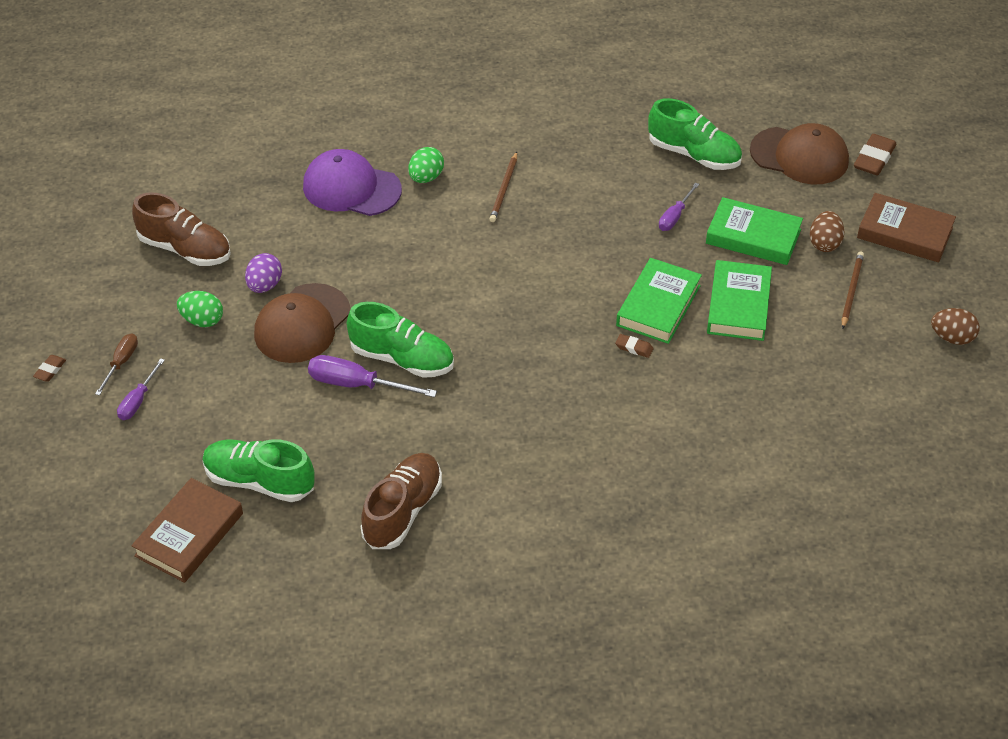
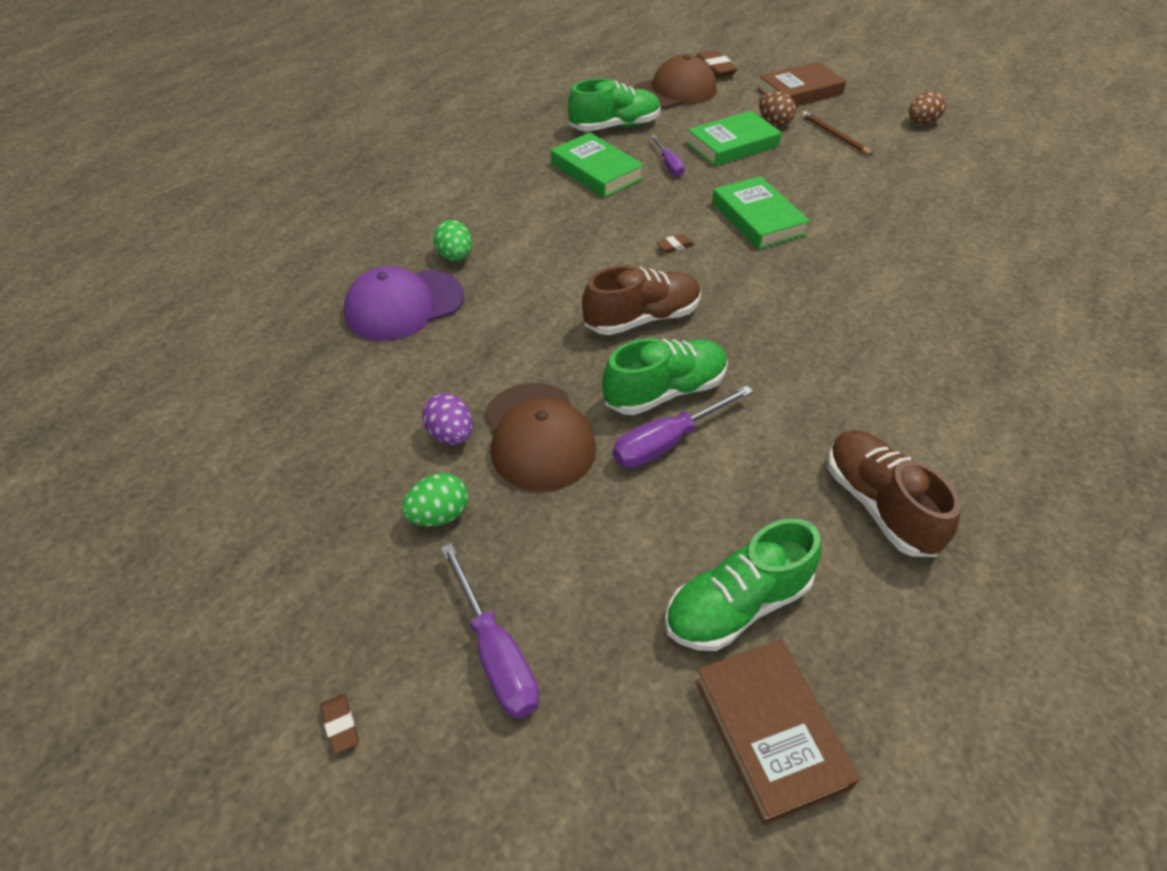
camera: 50 degrees left, 0 degrees up
brown screwdriver [95,333,138,396] -> none
purple screwdriver [117,358,165,420] -> purple screwdriver [441,543,539,719], size x1.62
brown shoe [132,192,231,266] -> brown shoe moved to [582,265,701,335]
brown pencil [489,152,517,222] -> none
brown eraser [615,334,653,358] -> brown eraser moved to [656,234,694,254]
green book [707,260,772,341] -> green book moved to [551,132,644,198]

